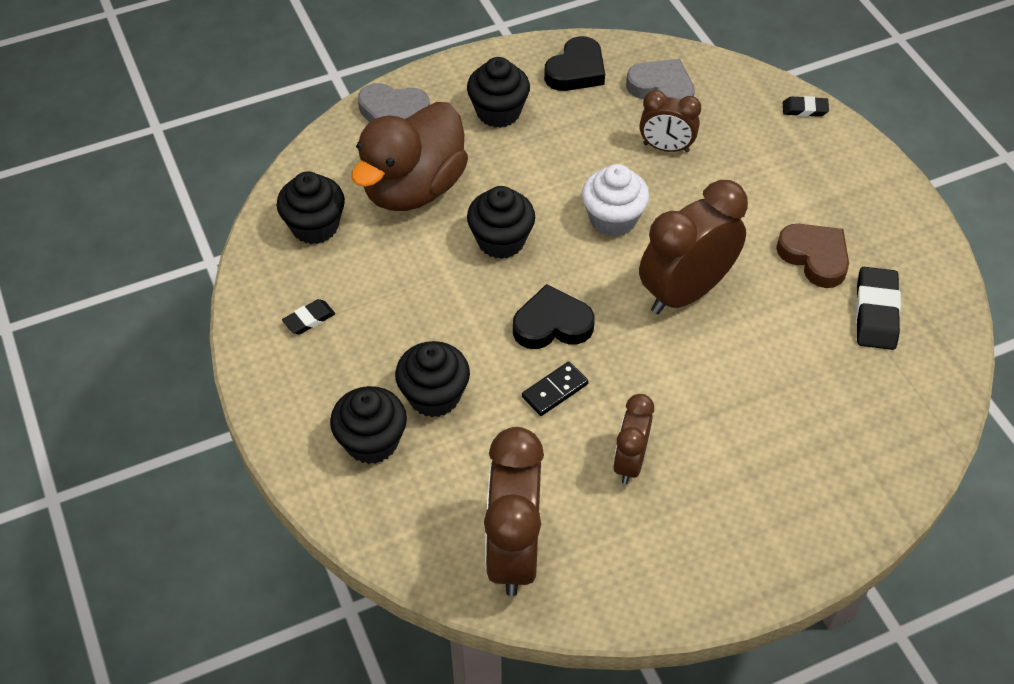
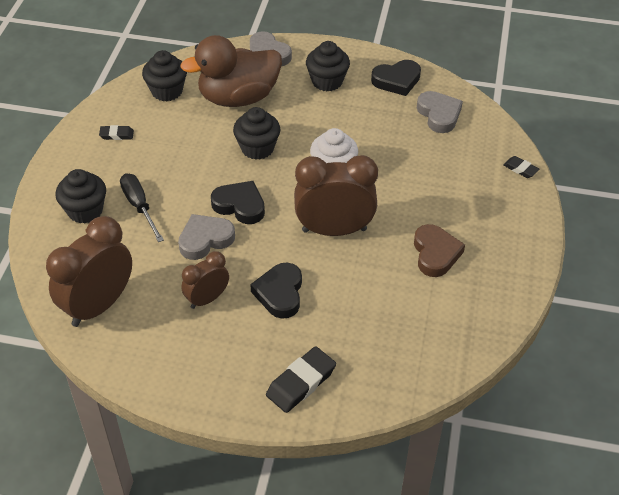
camera: 35 degrees right, 5 degrees down
black cupcake [395,341,470,417] -> black screwdriver [120,173,164,242]
black domino [522,362,589,416] -> grey heart [178,214,235,260]
brown clock [639,90,701,152] -> none
black eraser [856,267,901,350] -> black eraser moved to [266,346,336,413]
none -> black heart [250,262,302,319]

